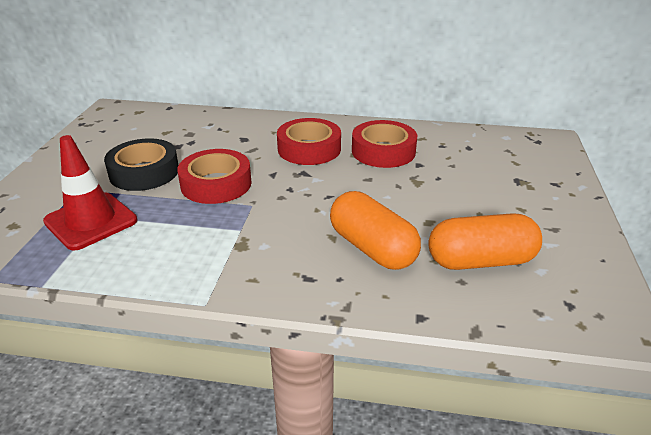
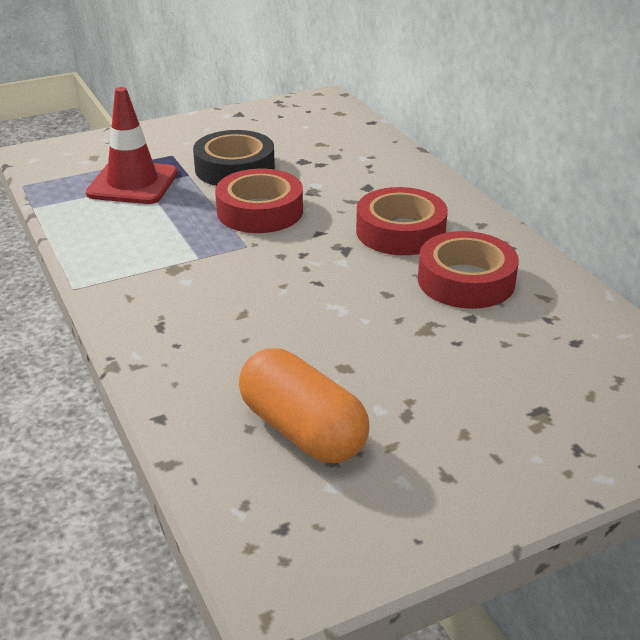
camera: 55 degrees right, 0 degrees up
orange capsule [330,191,421,270] -> none

